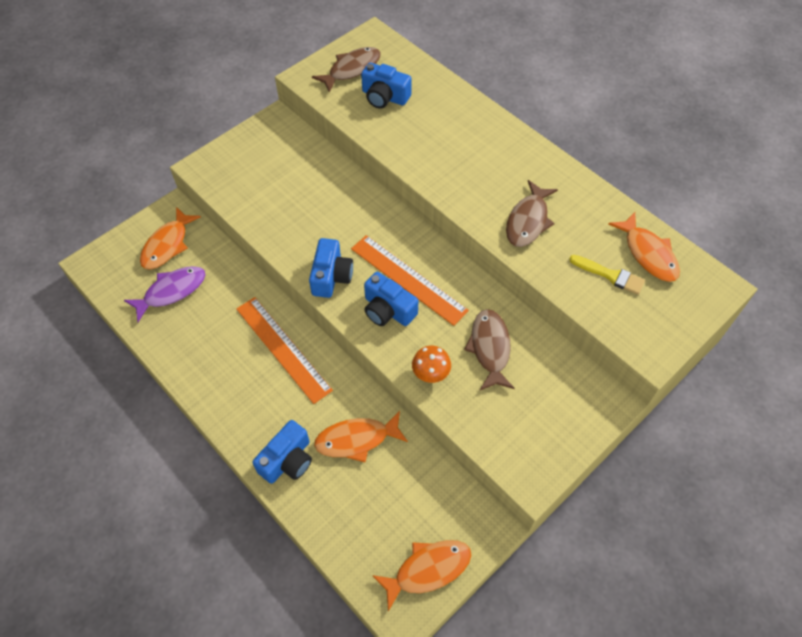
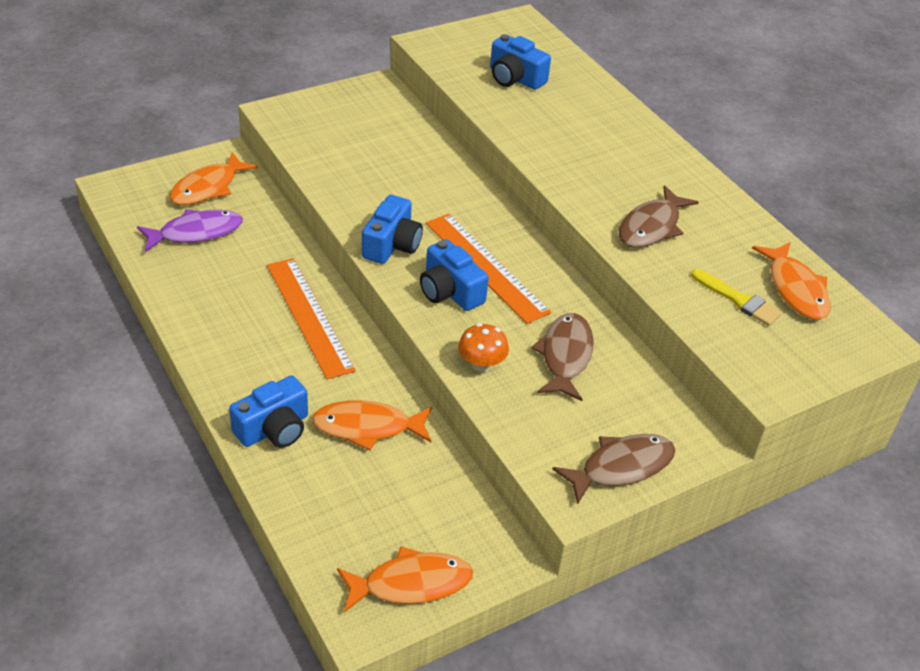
camera: 10 degrees right, 15 degrees down
brown fish [312,47,381,93] -> brown fish moved to [552,434,675,504]

